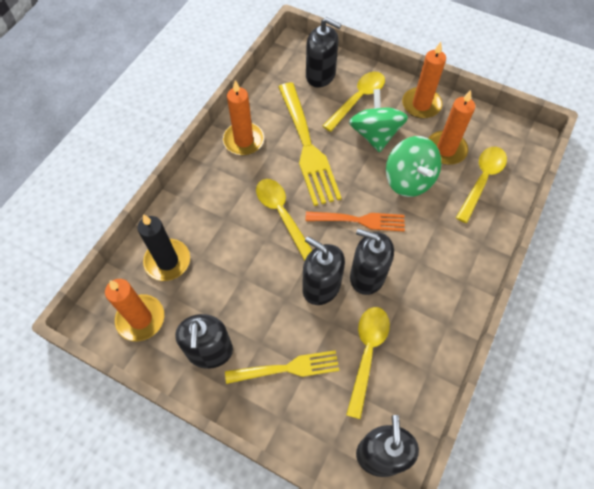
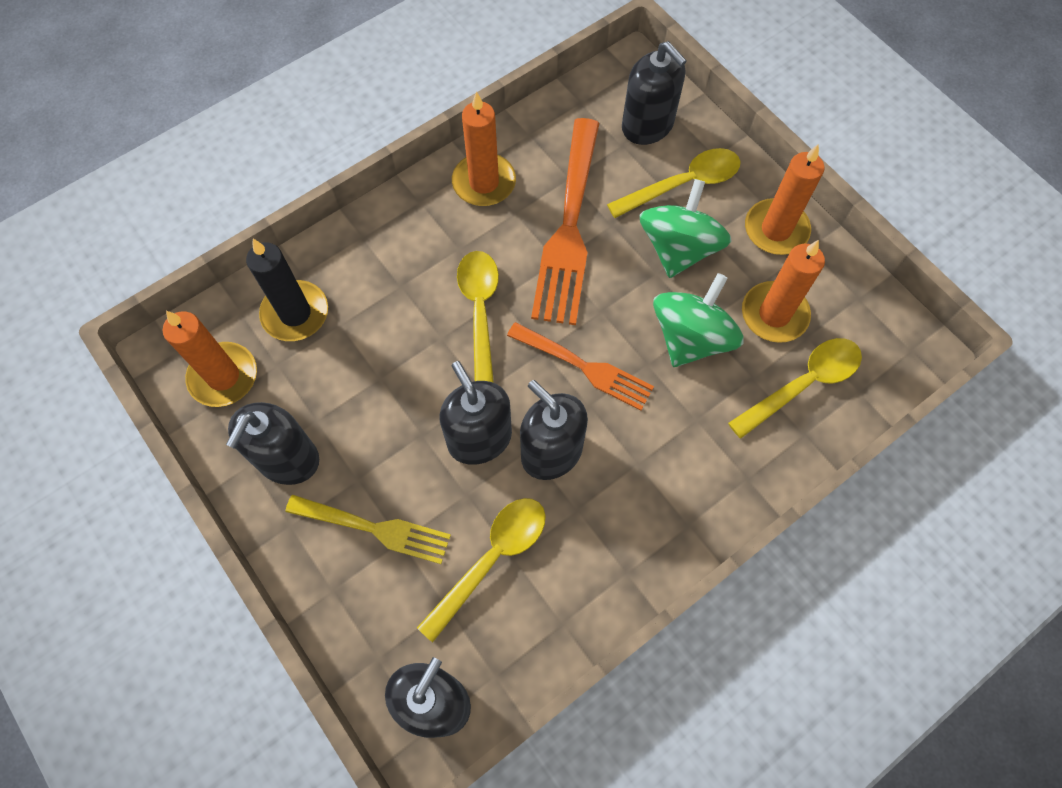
camera: 25 degrees right, 5 degrees up
yellow fork [279,83,342,206] -> orange fork [531,118,600,325]
green spinning top [386,136,441,197] -> green spinning top turned 150 degrees counterclockwise [653,273,744,367]

